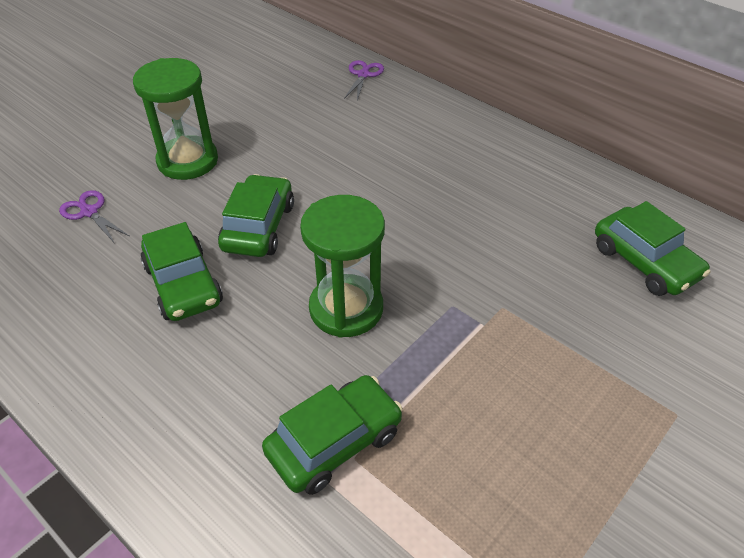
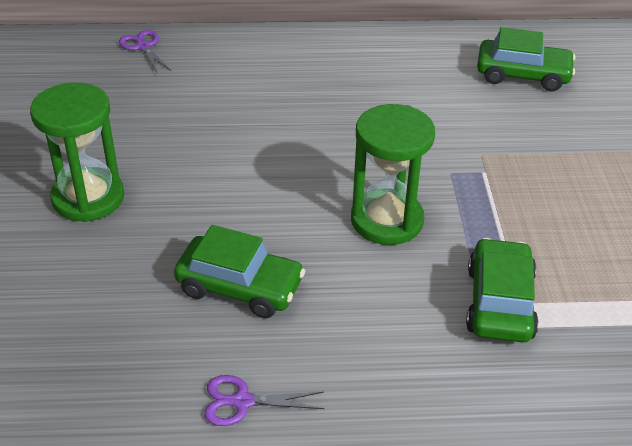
camera: 45 degrees left, 5 degrees down
purple scissors [59,190,129,244] -> purple scissors moved to [204,375,325,426]
green car [218,174,294,257] -> none

